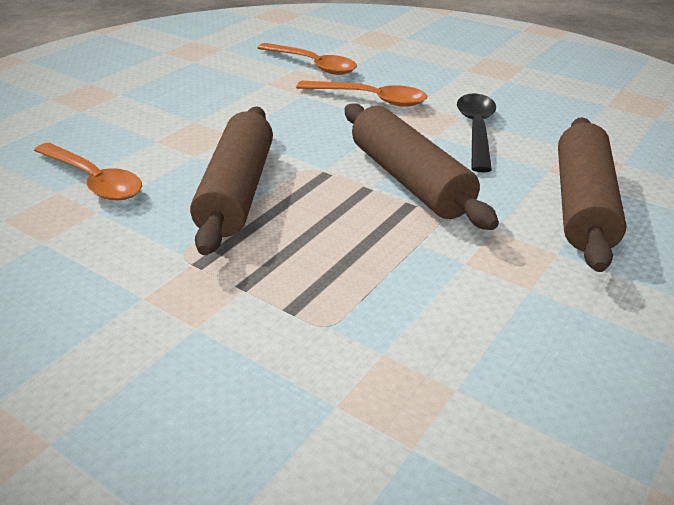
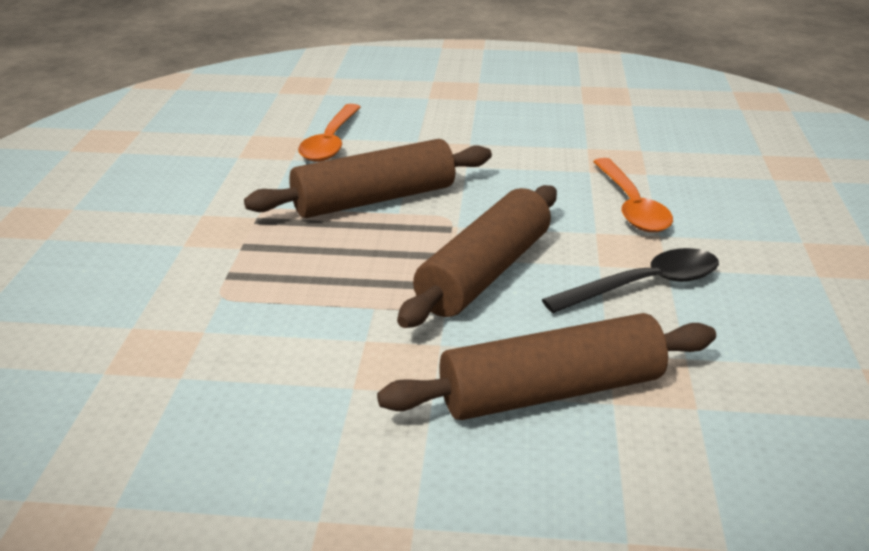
camera: 60 degrees right, 5 degrees down
orange spoon [258,43,357,75] -> none

